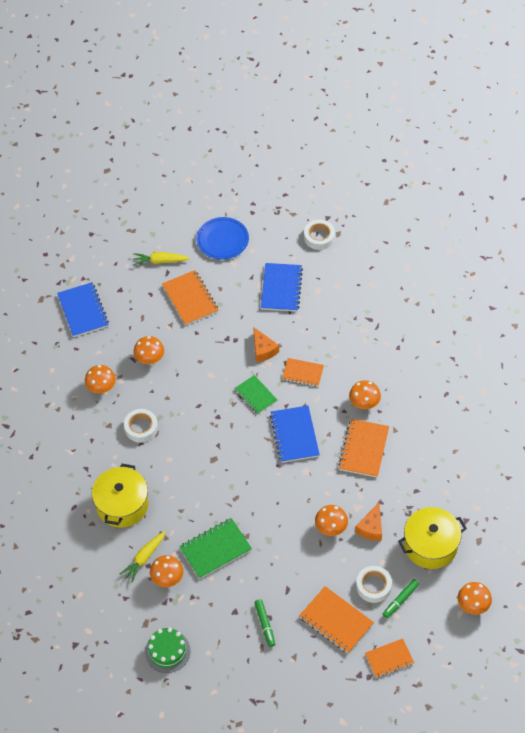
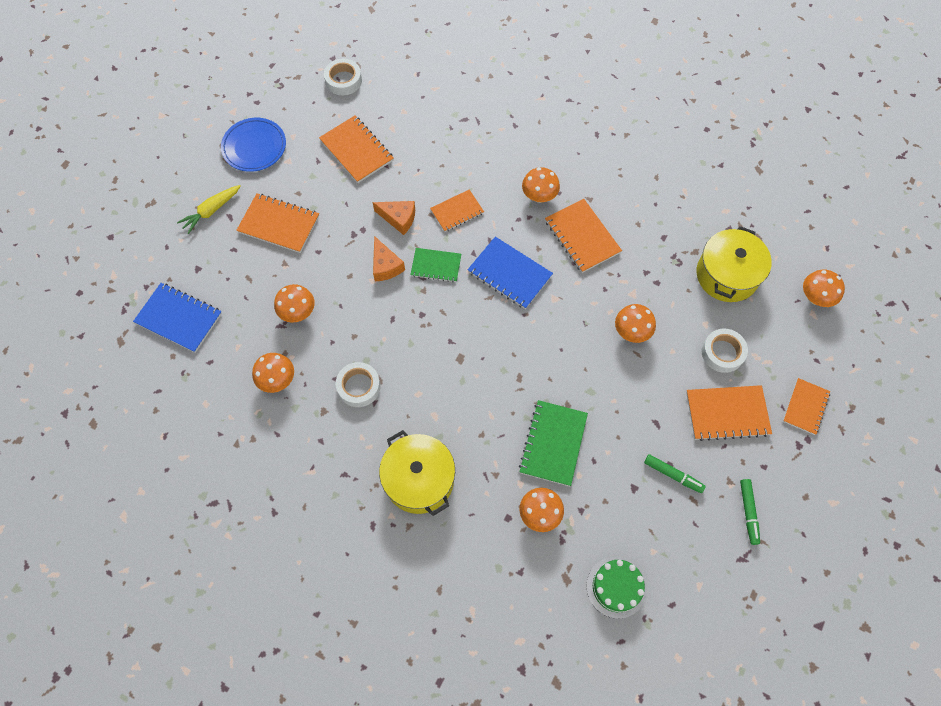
camera: 45 degrees left, 10 degrees up
yellow carrot [120,531,166,583] -> none
blue notebook [261,263,303,312] -> orange notebook [319,116,394,183]
orange cheese [355,503,382,541] -> orange cheese moved to [373,236,405,281]
green marker [383,579,419,618] -> green marker moved to [740,479,760,545]

